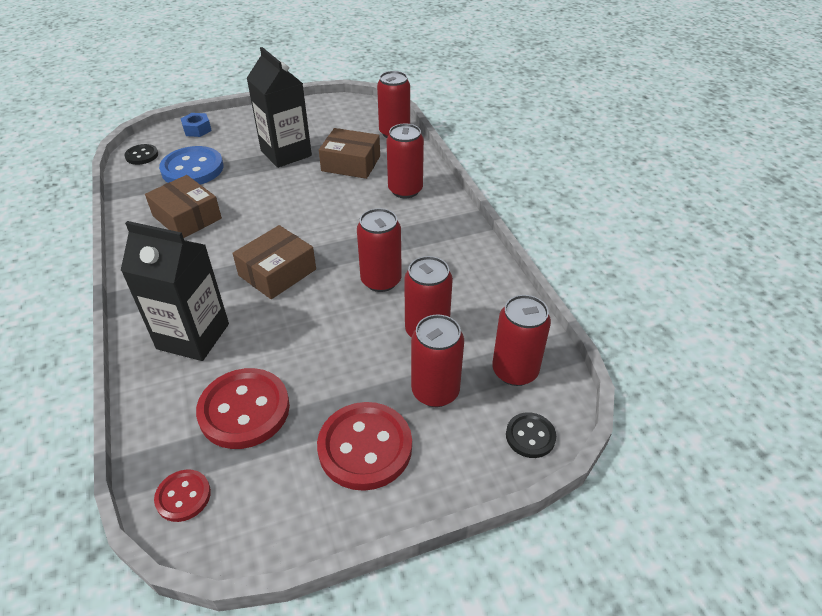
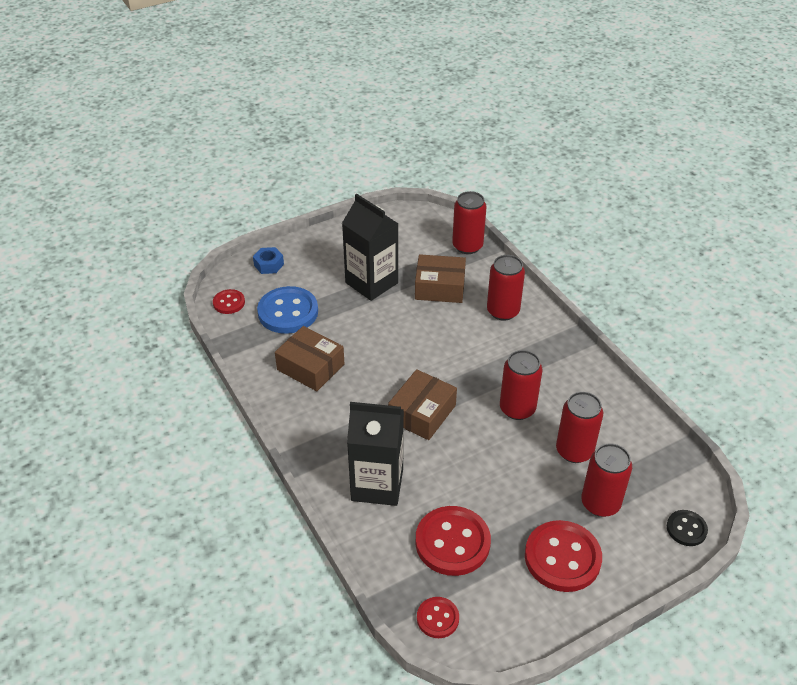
camera: 10 degrees left, 0 degrees up
black button [124,144,158,165] -> red button [213,289,245,314]
red can [492,295,551,386] -> none

